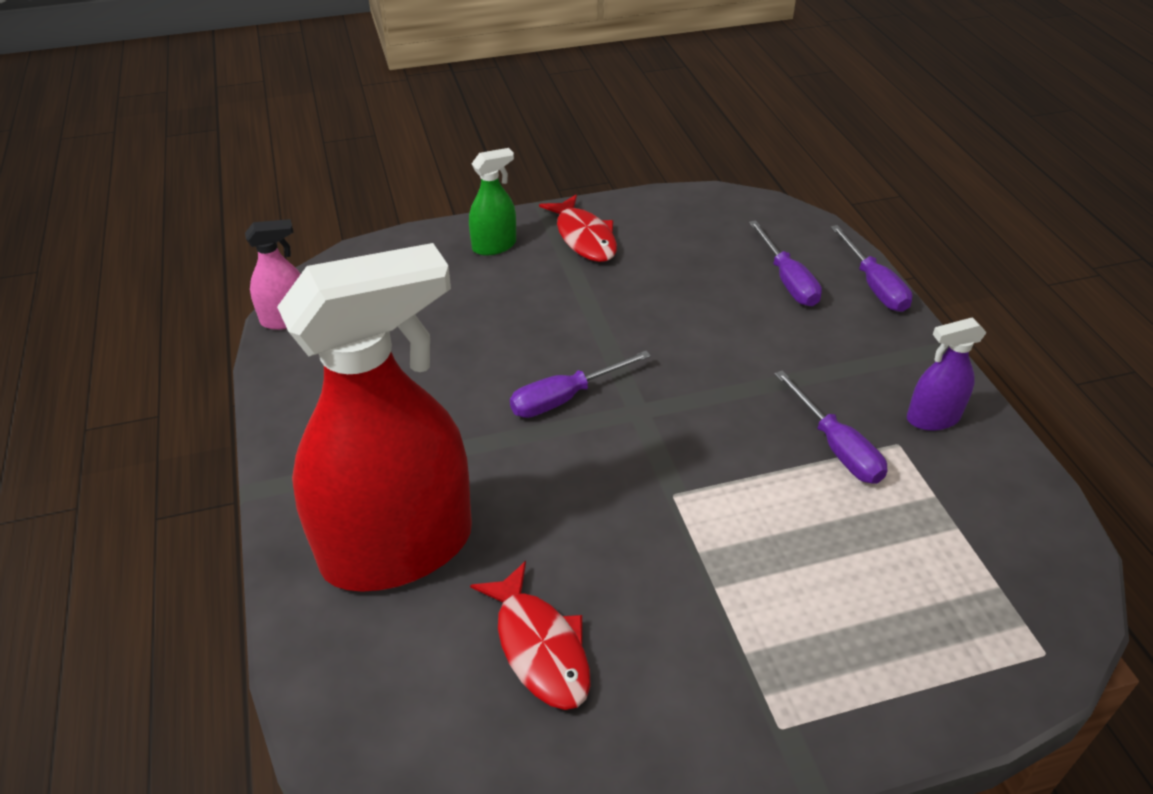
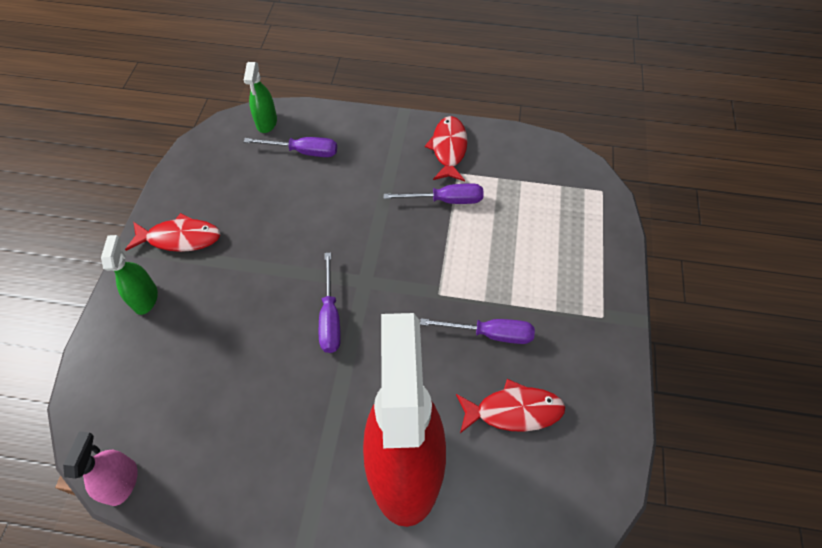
camera: 65 degrees left, 15 degrees up
purple screwdriver [830,225,913,312] -> purple screwdriver moved to [420,318,535,344]
purple spray bottle [907,317,987,431] -> red fish [425,116,468,181]
none -> green spray bottle [244,62,277,133]

